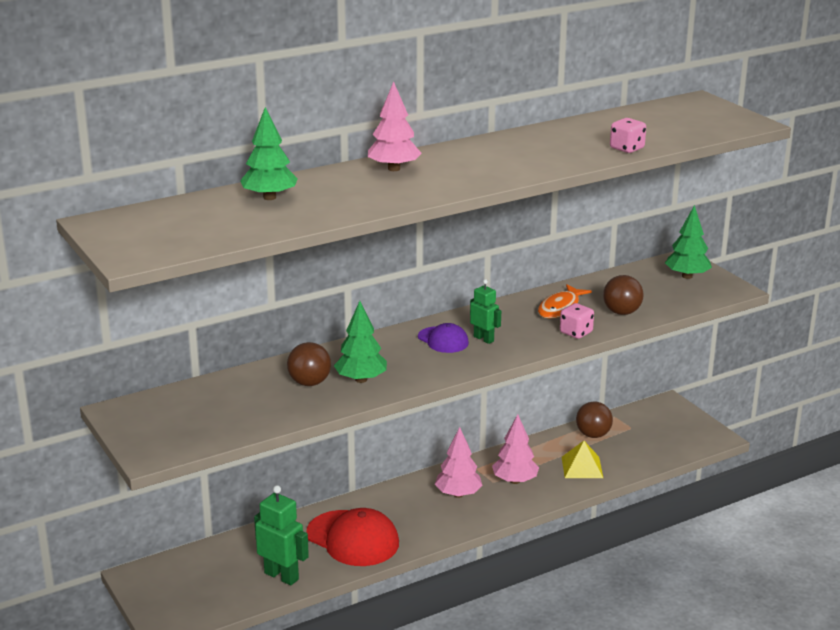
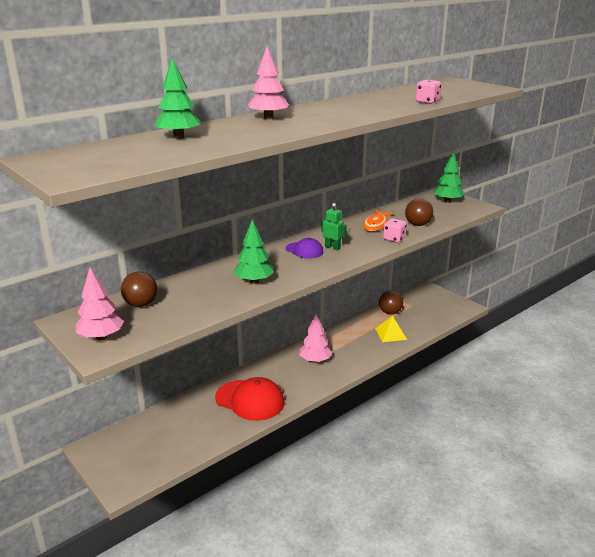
camera: 10 degrees left, 0 degrees up
green robot [254,485,309,586] -> none
brown ball [287,342,331,386] -> brown ball moved to [121,272,157,307]
pink tree [492,414,539,484] -> pink tree moved to [76,268,124,340]

